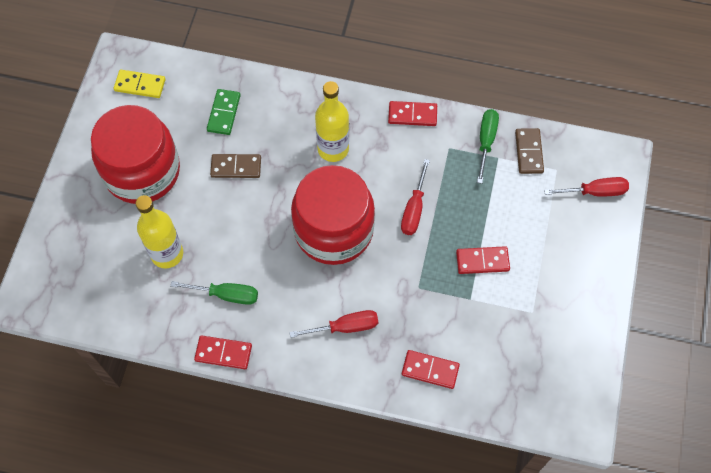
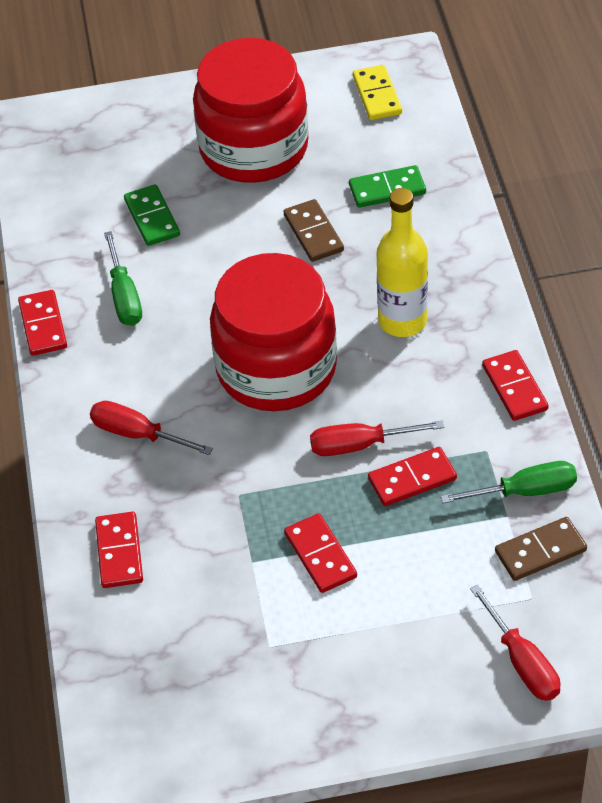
camera: 70 degrees right, 15 degrees down
yellow bottle [136,195,183,268] -> green domino [124,185,180,246]
red screwdriver [289,310,378,338] -> red screwdriver turned 150 degrees clockwise [90,401,213,455]
none -> red domino [368,447,457,506]

